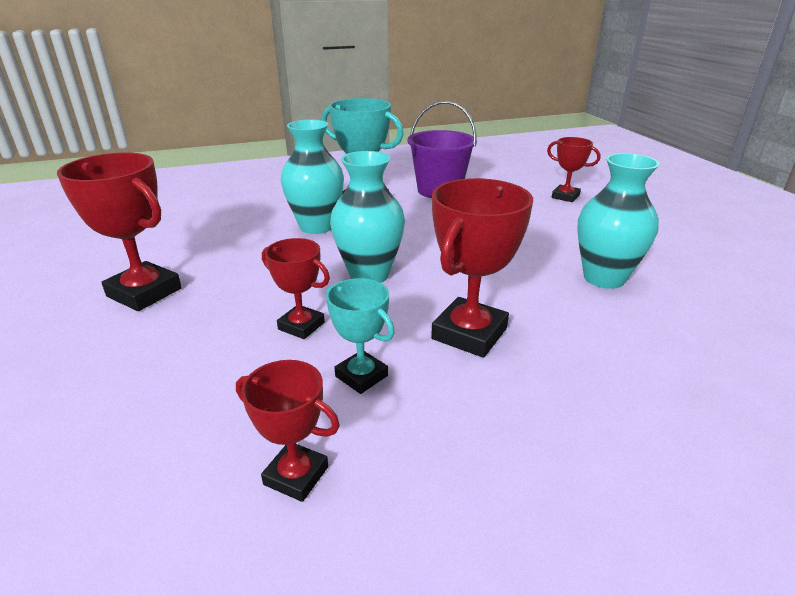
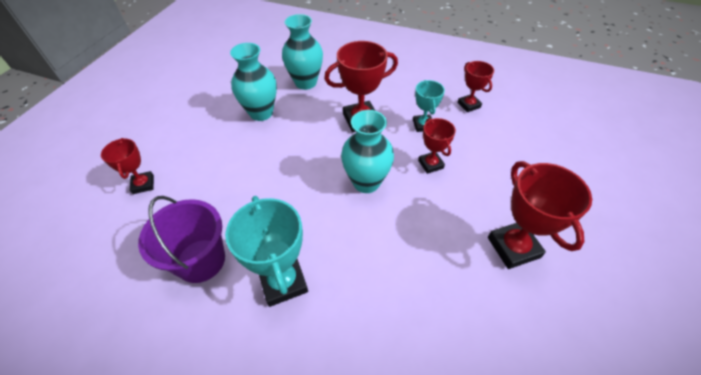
camera: 140 degrees left, 20 degrees up
turquoise vase [281,120,344,234] -> turquoise vase moved to [282,14,323,90]

